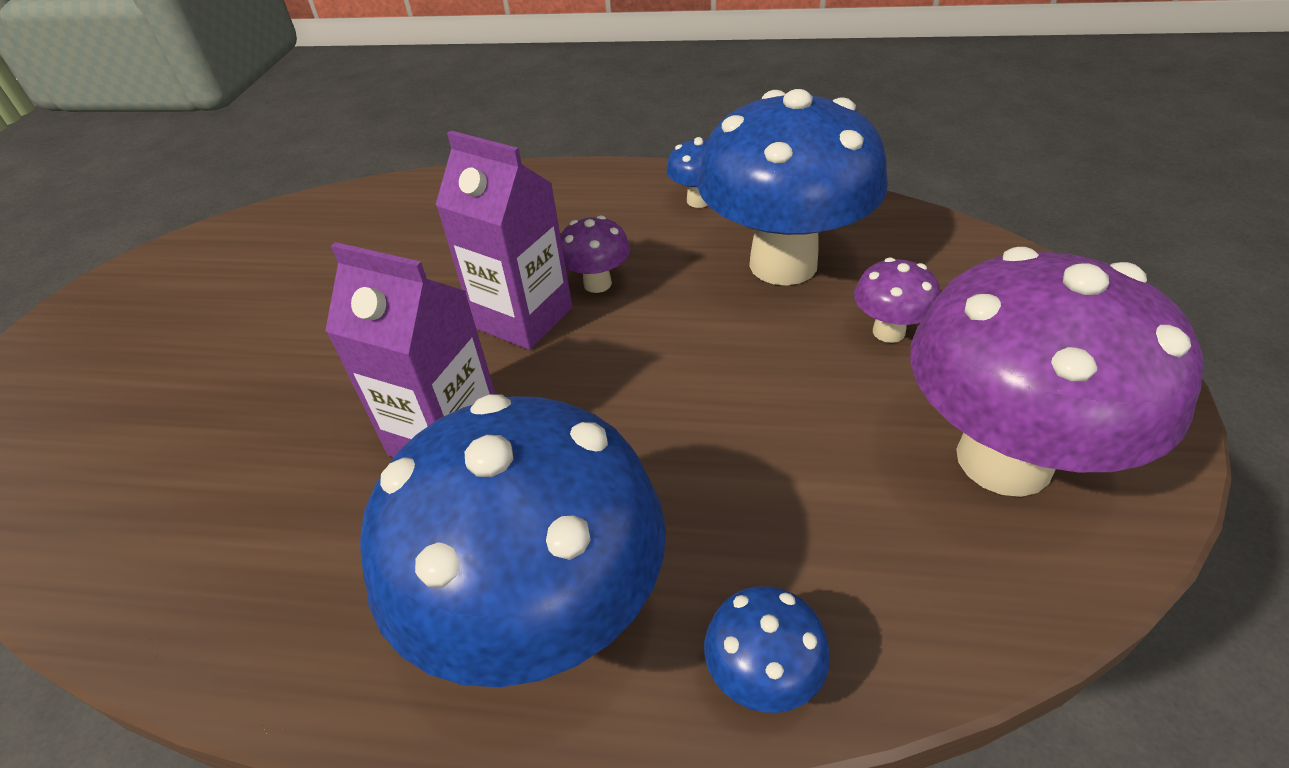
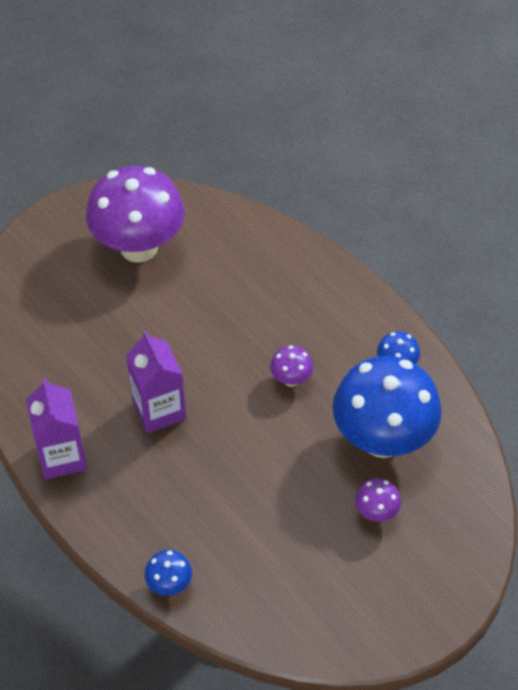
camera: 40 degrees right, 10 degrees up
blue mushroom [360,394,666,687] -> none
purple carton [436,131,572,350] -> purple carton moved to [26,377,87,479]
purple mushroom [910,247,1203,497] -> purple mushroom moved to [86,166,185,263]

